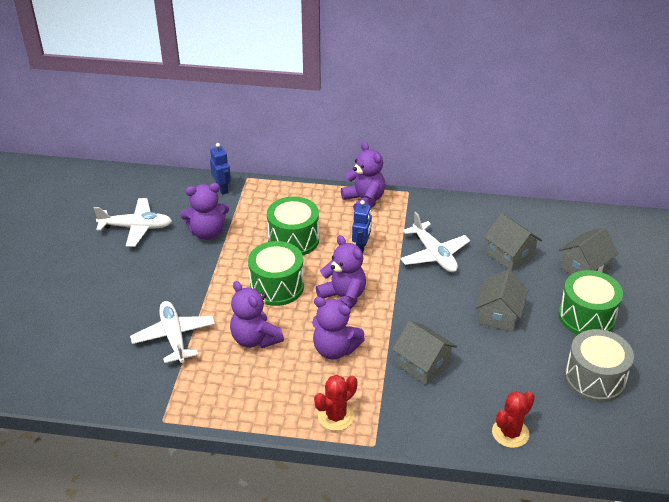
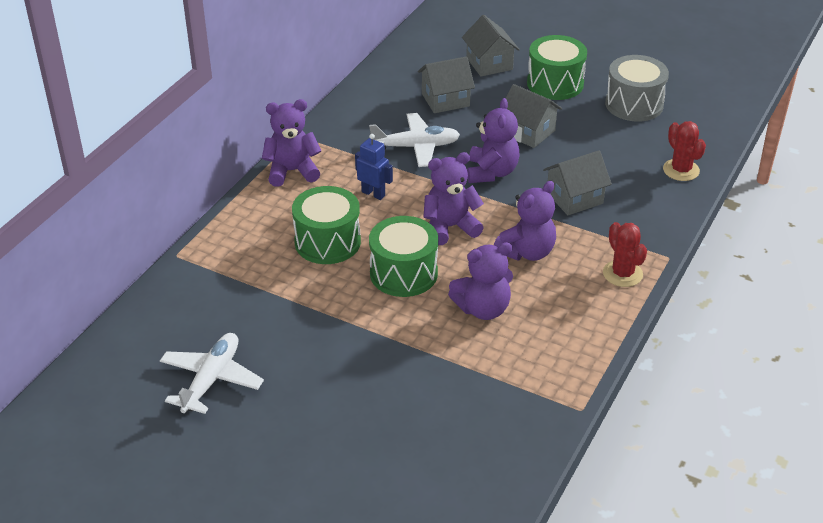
camera: 70 degrees left, 0 degrees up
white plane [130,301,215,363] -> none
purple teddy bear [180,183,229,240] -> purple teddy bear moved to [467,98,520,183]
blue robot [210,143,231,195] -> none

